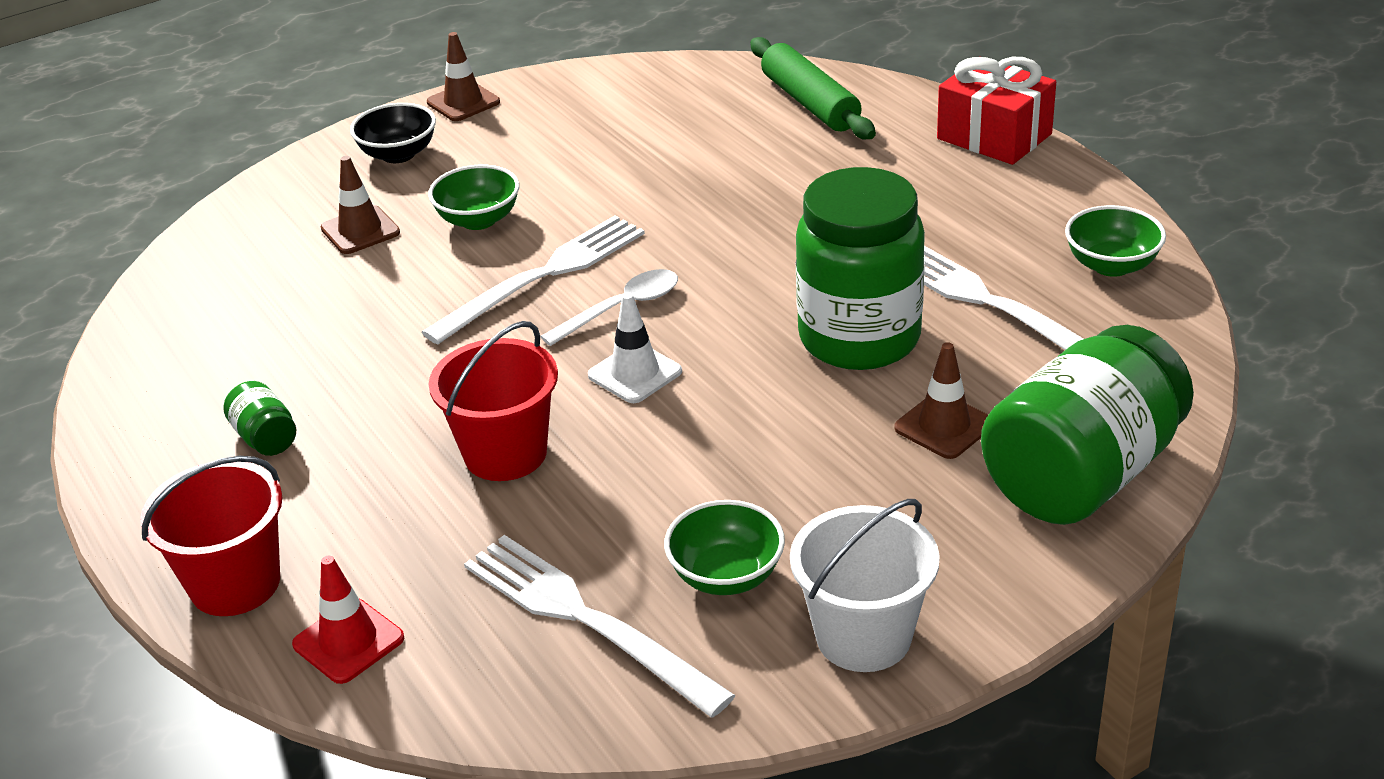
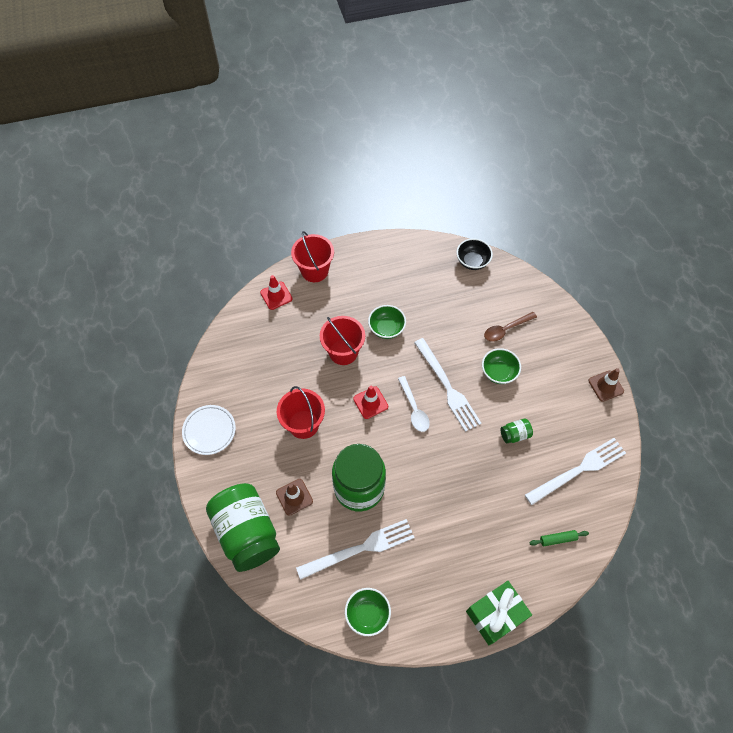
camera: 105 degrees right, 25 degrees up
green jar [223,381,296,456] -> green jar moved to [501,419,533,443]
brown traffic cone [321,156,400,254] -> brown spoon [484,312,537,342]
black bowl [350,103,436,163] -> black bowl moved to [456,238,493,270]
white fork [464,535,735,718] -> white fork moved to [525,438,626,505]
white traffic cone [588,293,682,403] -> red traffic cone [353,386,388,419]
green bowl [664,500,785,595] -> green bowl moved to [368,305,406,339]
green rolling pin [750,37,876,139] -> green rolling pin [529,530,589,546], size x0.51
white bucket [790,499,940,672] -> white plate [182,405,236,455]
red gift [937,57,1056,165] -> green gift [466,581,532,645]
none -> red bucket [277,386,325,439]

